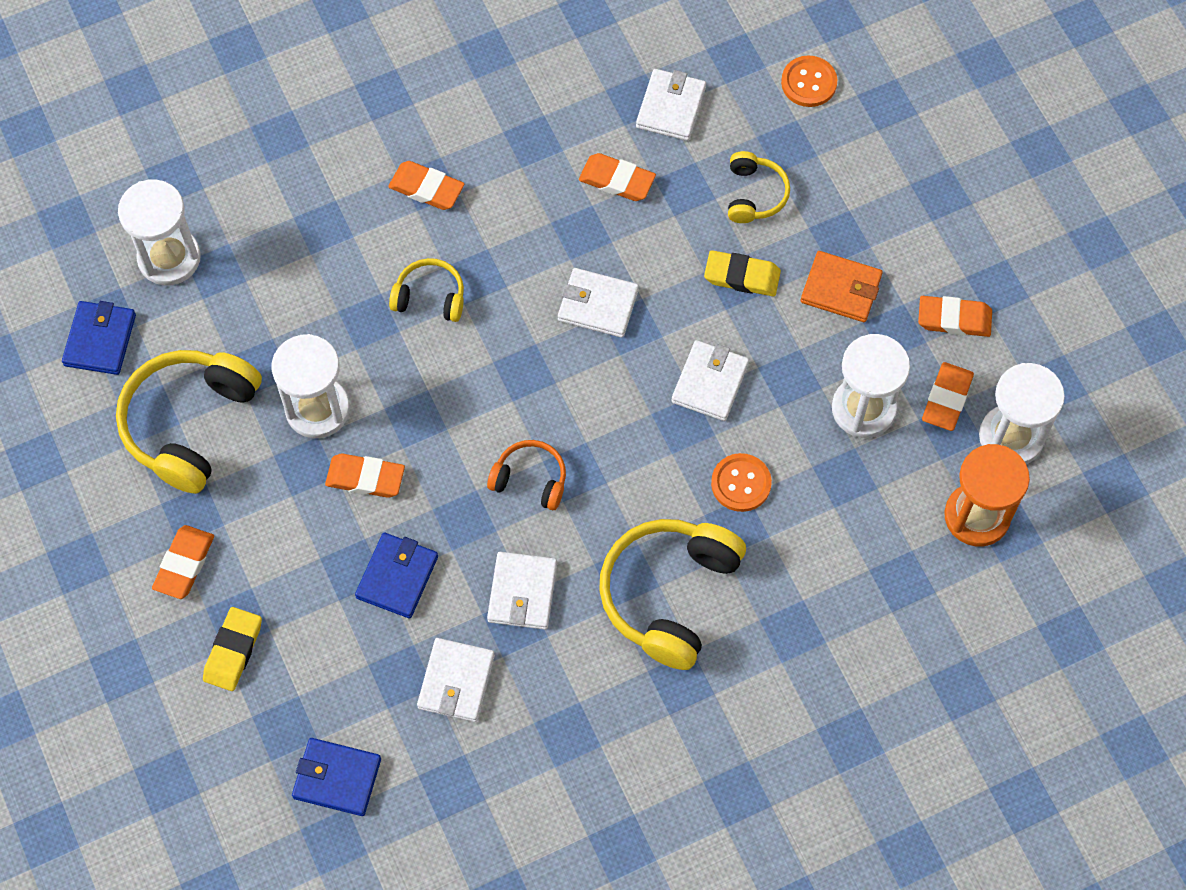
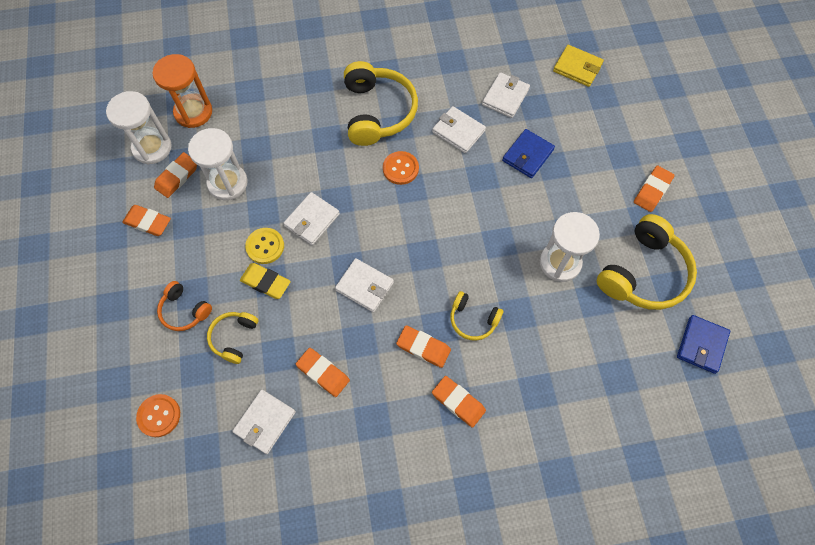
camera: 165 degrees left, 0 degrees up
white hourglass [118,179,201,285] -> none
yellow eraser [203,607,262,691] -> none
blue wallet [292,738,381,816] -> yellow wallet [553,45,604,87]
orange eraser [325,454,405,498] -> orange eraser moved to [396,325,451,368]
orange headphones [487,440,566,510] -> orange headphones moved to [157,281,212,331]
white wallet [487,552,557,630] -> white wallet turned 75 degrees counterclockwise [432,106,486,153]
yellow headphones [599,519,746,670] -> yellow headphones turned 45 degrees counterclockwise [344,61,418,146]
orange button [711,453,772,512] -> orange button moved to [383,151,419,185]
orange wallet [801,251,883,322] -> none
none -> yellow button [245,228,284,264]

